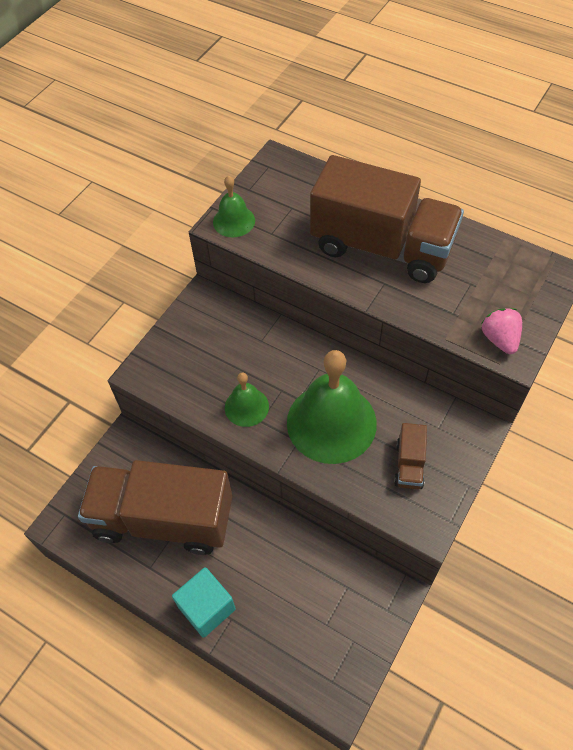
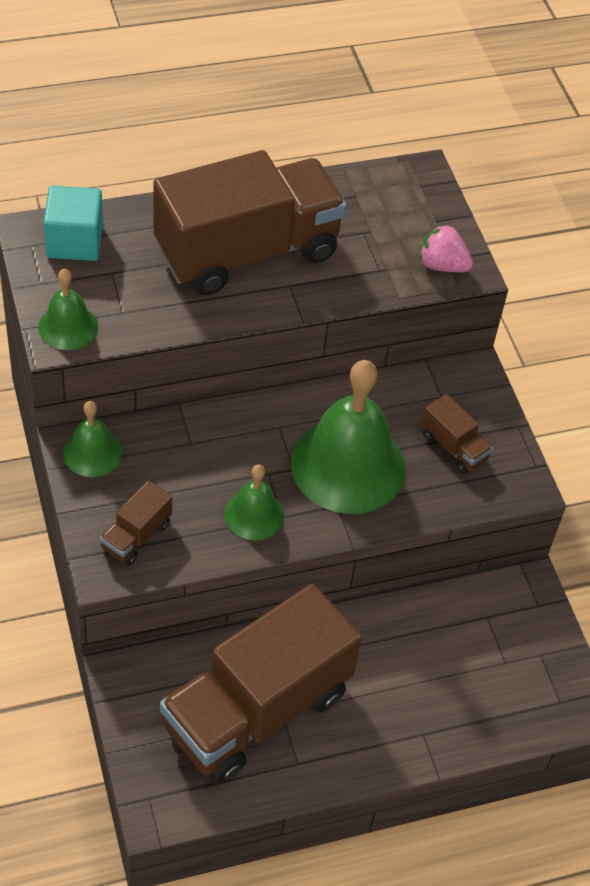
camera: 55 degrees left, 5 degrees down
turquoise cube [172,567,236,638] -> turquoise cube moved to [43,186,103,261]
none -> green bell [63,401,122,477]
none -> brown truck [100,481,172,565]

